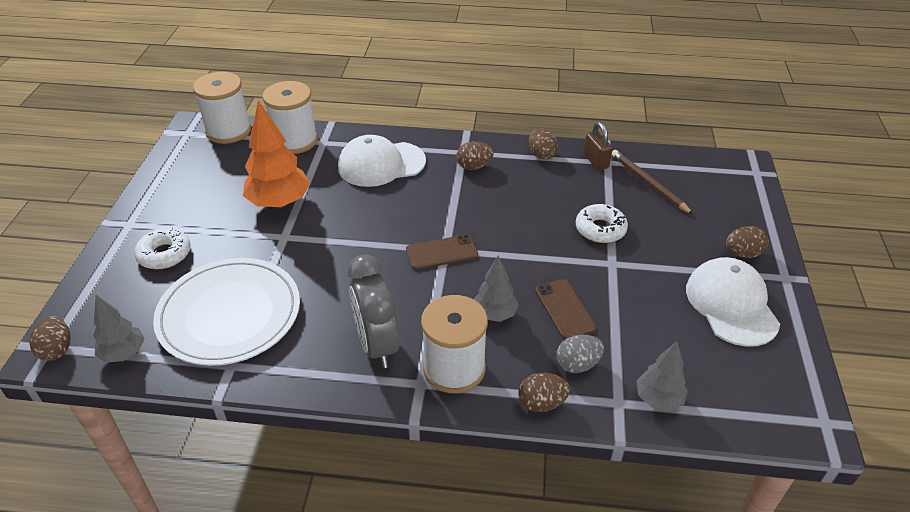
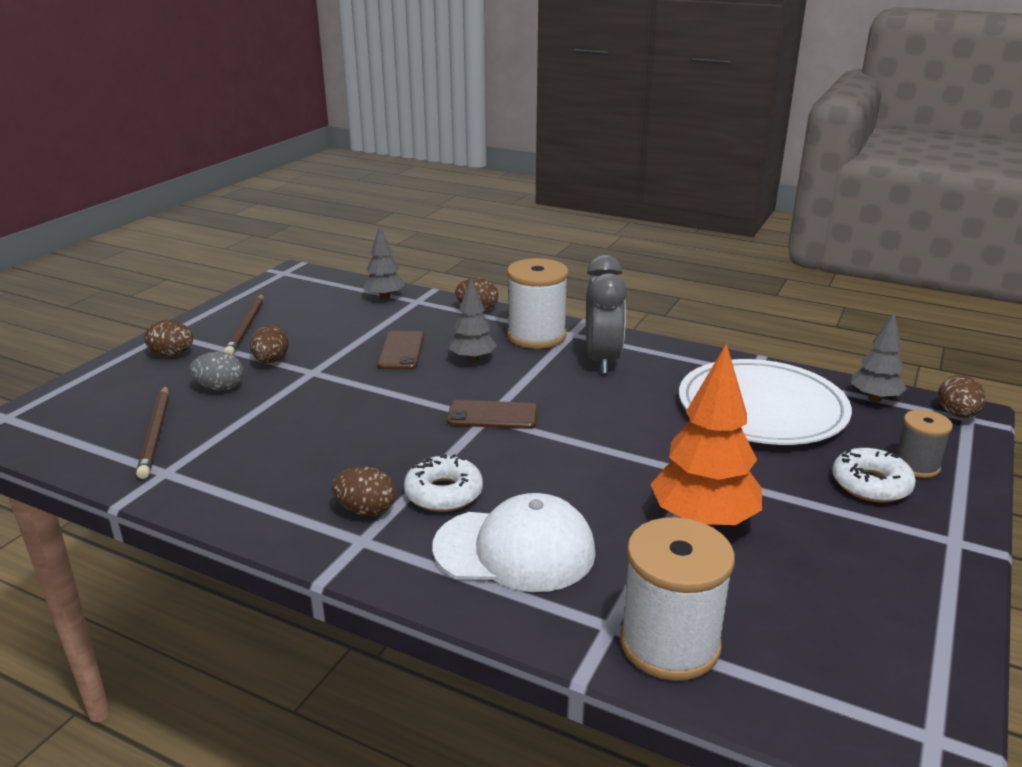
camera: 160 degrees left, 15 degrees down
white spool [193,72,251,144] -> none
brown egg [529,128,558,160] -> brown egg moved to [250,325,289,363]
grey egg [556,335,604,373] -> grey egg moved to [189,352,243,391]
white donut [576,204,628,243] -> white donut moved to [404,454,483,512]
brown padlock [584,122,613,170] -> none
white cap [686,257,780,347] -> brown pencil [224,294,264,355]
none -> grey spool [896,409,953,478]

